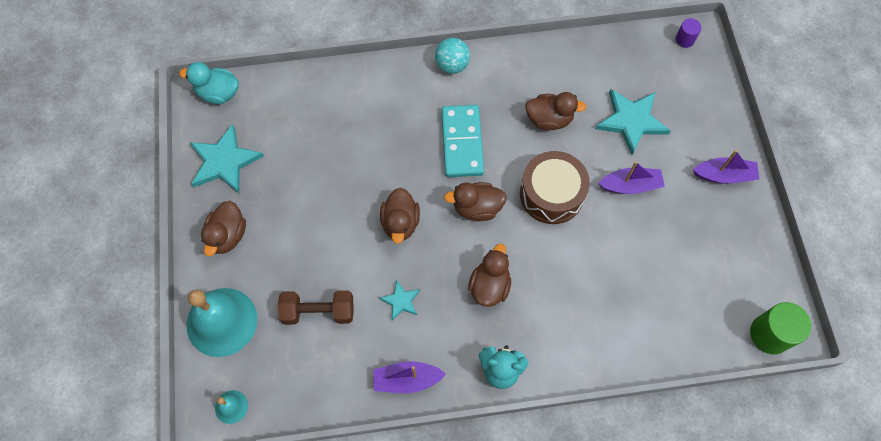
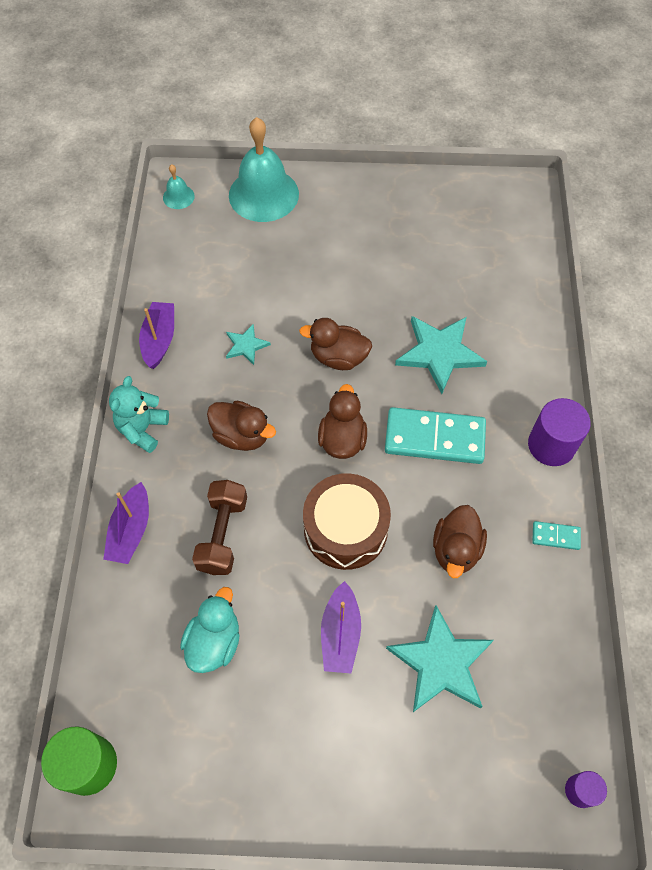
camera: 100 degrees right, 5 degrees down
turquoise duck [179,62,239,104] -> turquoise duck moved to [180,587,240,673]
turquoise star [189,124,264,194] -> turquoise star moved to [395,316,487,394]
brown duck [201,201,246,256] -> none
brown dumbbell [278,290,354,325] -> brown dumbbell moved to [192,480,247,575]
turquoise ball [435,38,470,74] -> purple cylinder [528,398,591,466]
purple boat [693,150,760,183] -> purple boat moved to [103,482,149,564]
none -> turquoise domino [532,521,581,550]

